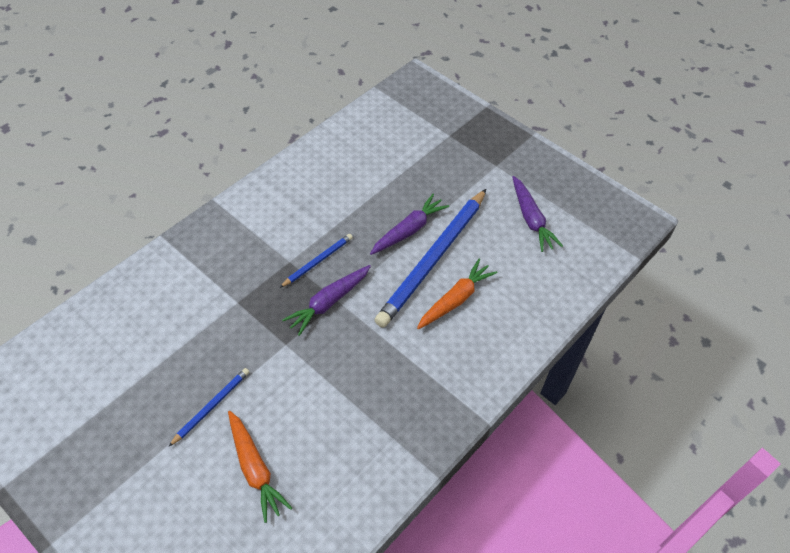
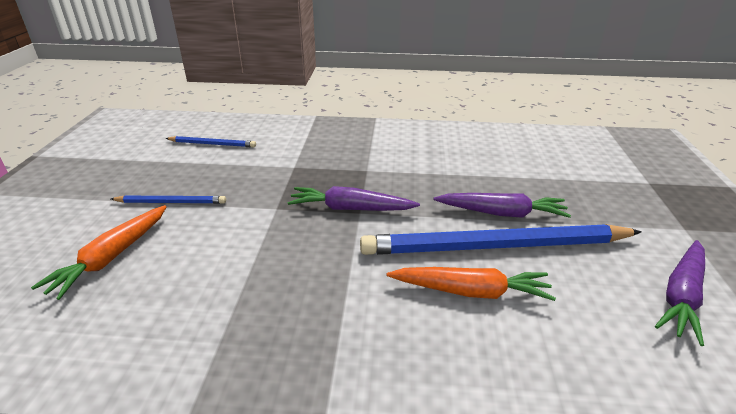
camera: 55 degrees right, 20 degrees down
blue pencil [279,234,353,288] -> blue pencil moved to [165,136,256,147]

